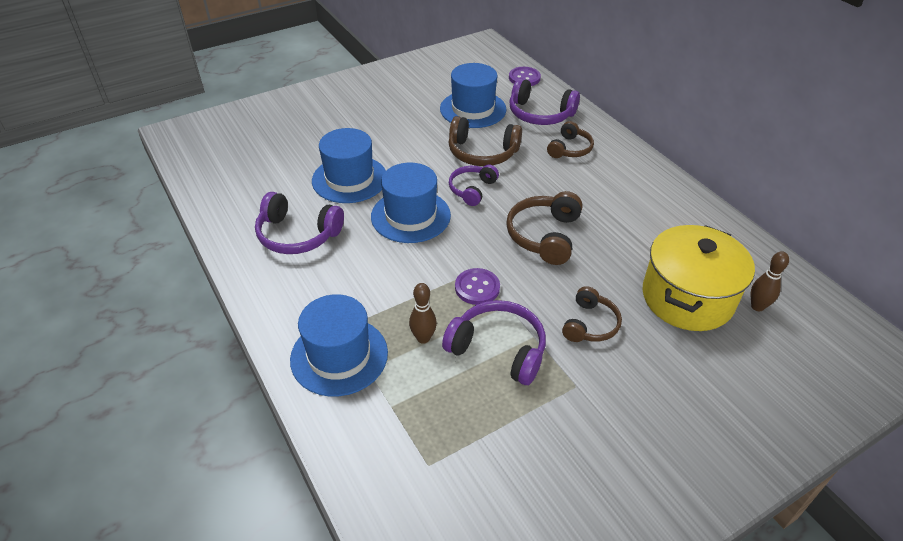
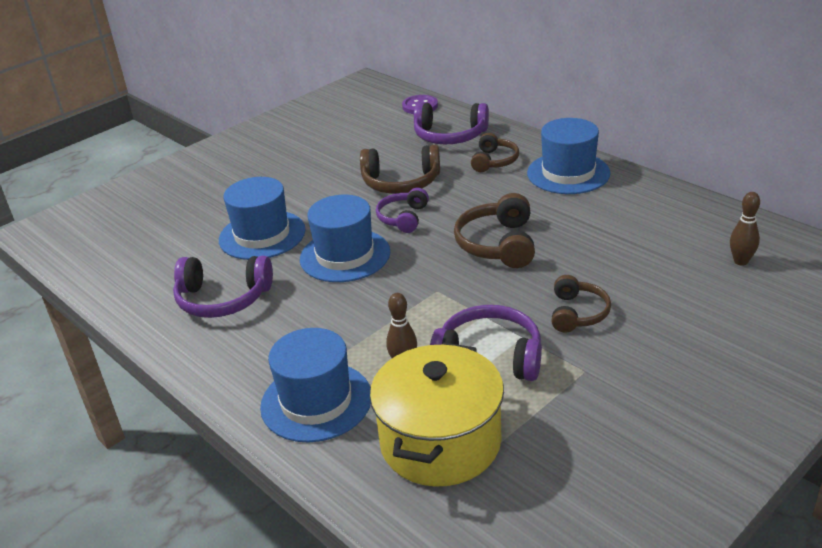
camera: 10 degrees left, 10 degrees down
blue hat [440,63,506,128] -> blue hat moved to [527,118,611,194]
purple button [455,268,500,305] -> none
yellow pot [642,225,755,331] -> yellow pot moved to [370,342,504,486]

